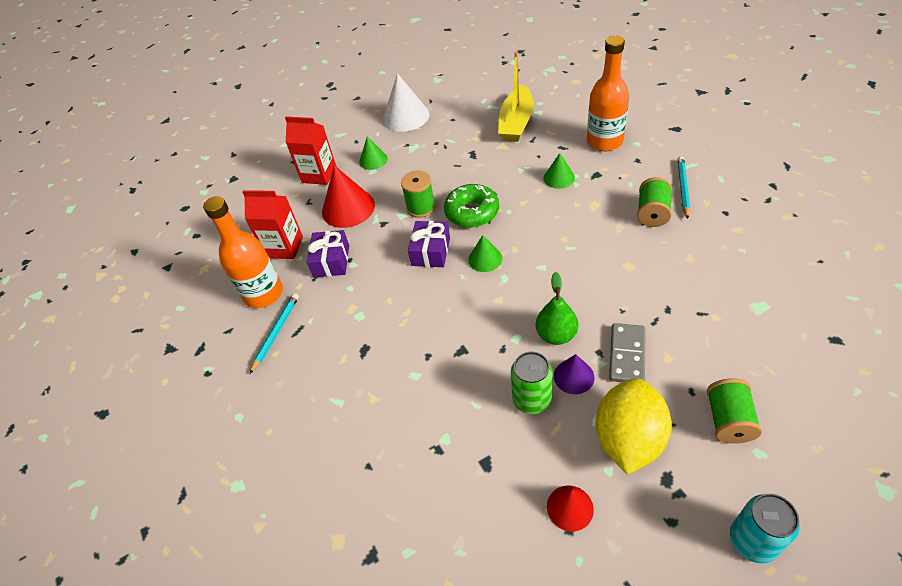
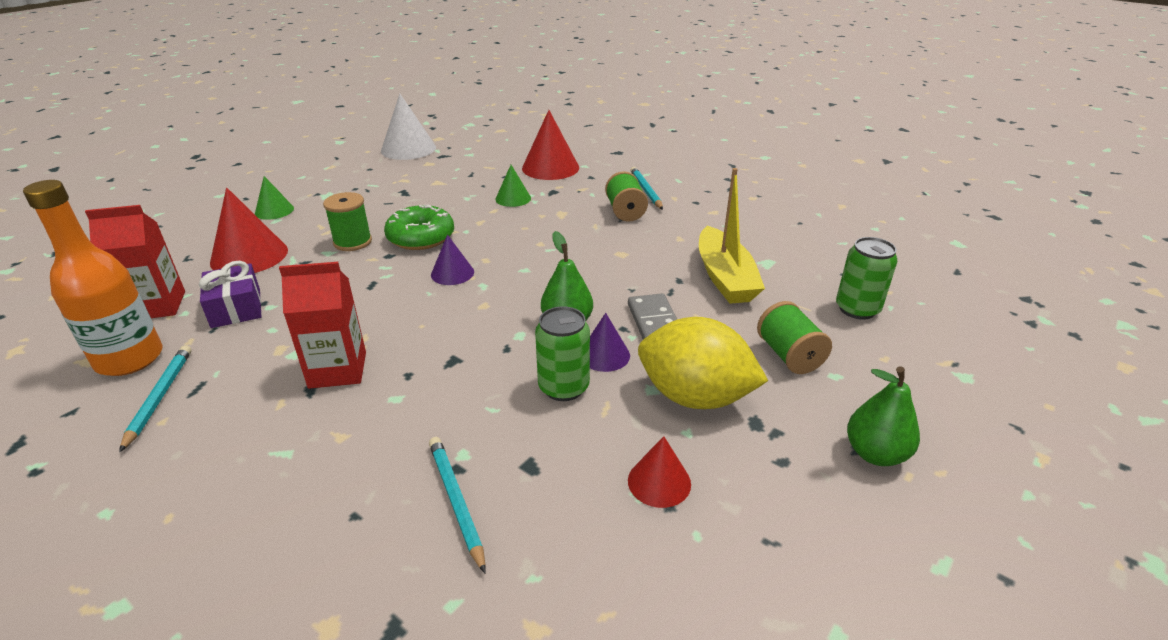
camera: 30 degrees left, 15 degrees down
red carton [285,117,336,185] -> red carton moved to [279,262,366,389]
white cone [383,73,429,132] -> white cone moved to [381,94,436,160]
purple gift [408,221,450,267] -> none
green cone [468,235,502,272] -> purple cone [431,235,474,285]
yellow boat [498,52,534,142] -> yellow boat moved to [699,168,765,304]
orange bottle [587,36,629,151] -> red cone [522,110,579,180]
yellow lemon [595,378,672,475] -> yellow lemon turned 60 degrees counterclockwise [638,317,768,409]
turquoise can [730,494,800,563] -> green pear [847,367,920,466]
none -> turquoise pencil [429,437,486,573]
none -> green can [836,237,898,320]

